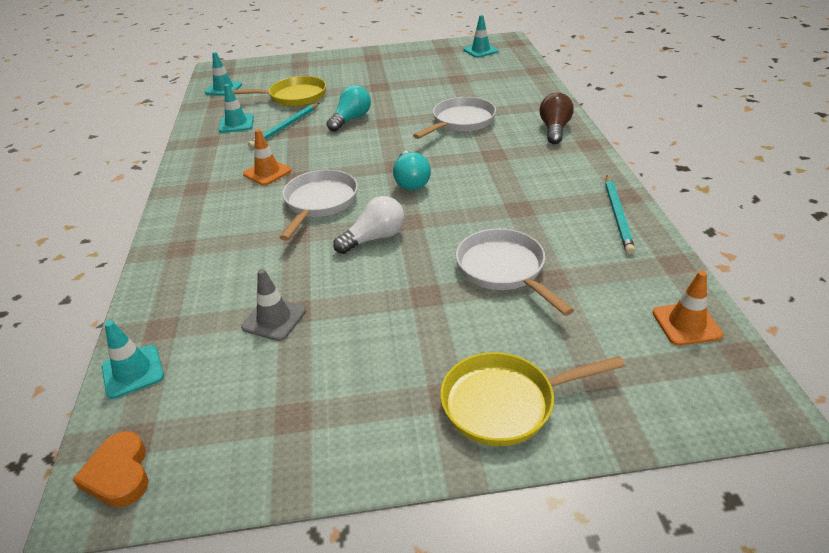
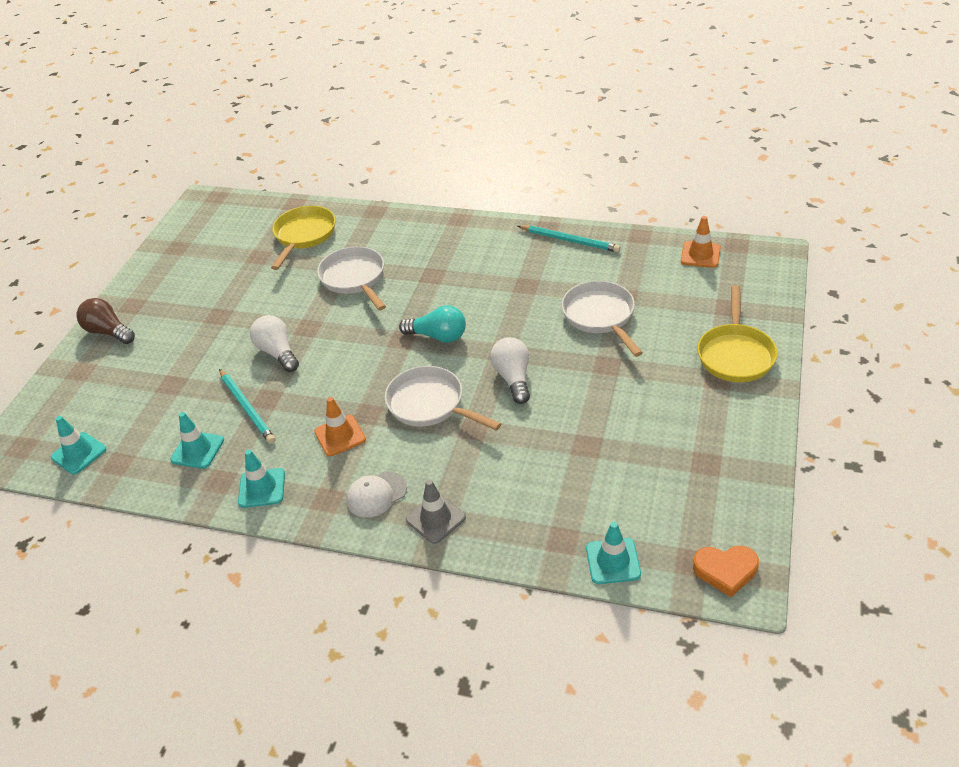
camera: 65 degrees left, 5 degrees up
yellow pan [232,76,326,107] -> yellow pan moved to [271,206,336,270]
grey traffic cone [241,269,306,341] -> grey traffic cone moved to [406,479,466,544]
turquoise light bulb [326,85,371,132] -> white light bulb [250,315,299,372]
white pan [456,229,574,316] -> white pan turned 75 degrees clockwise [562,281,643,357]
turquoise traffic cone [463,15,499,58] -> turquoise traffic cone moved to [238,450,285,508]
brown light bulb [539,93,574,144] -> brown light bulb moved to [76,298,135,344]
none -> white cap [346,471,407,518]

